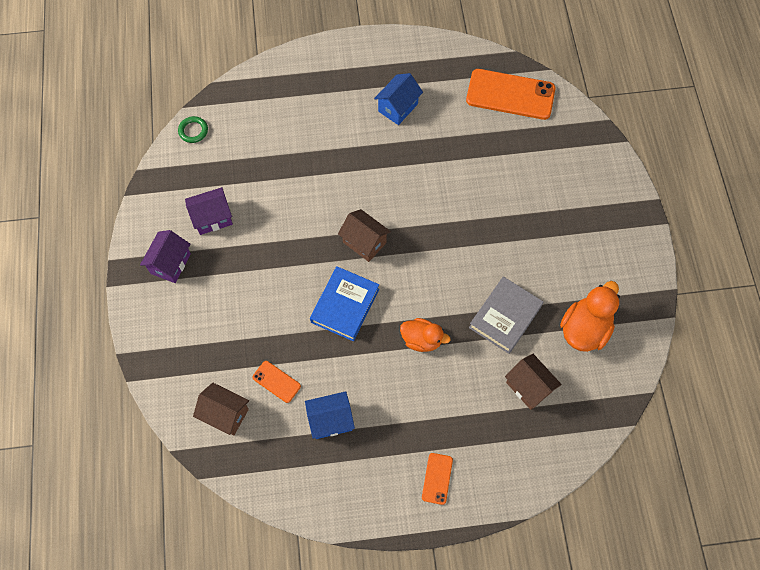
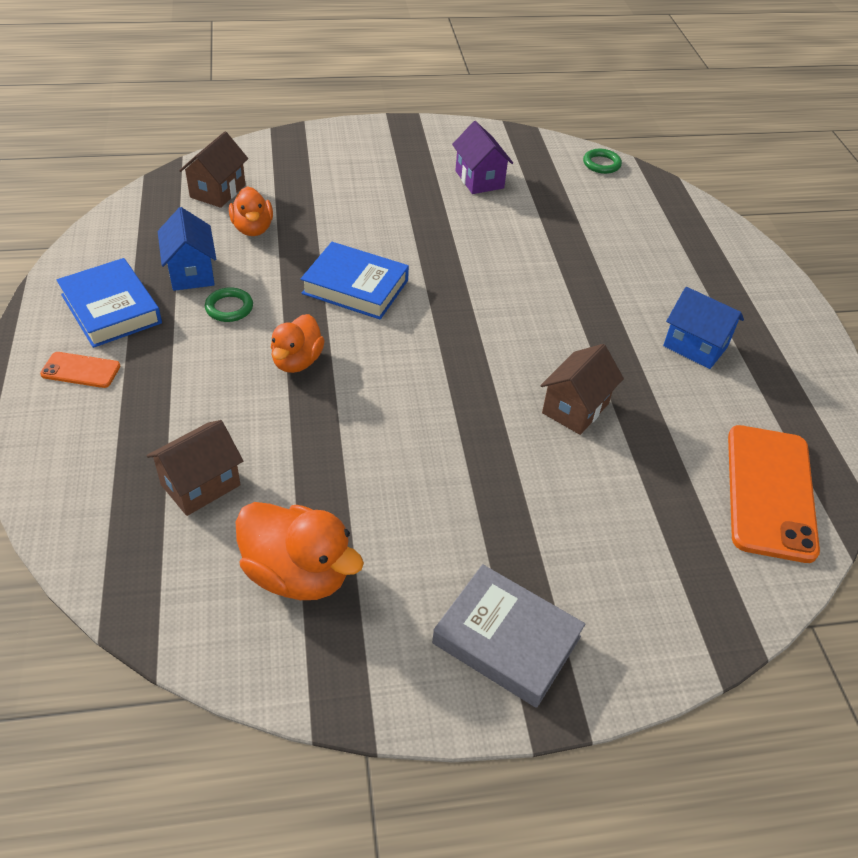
camera: 85 degrees right, 20 degrees down
purple house [140,230,191,283] -> none
orange phone [252,361,301,403] -> orange duck [229,186,273,236]
brown house [338,209,391,262] -> brown house moved to [540,344,624,435]
grey book [469,276,544,354] -> grey book moved to [432,564,585,708]
none -> blue book [57,258,162,348]
none -> green ring [205,287,253,322]

